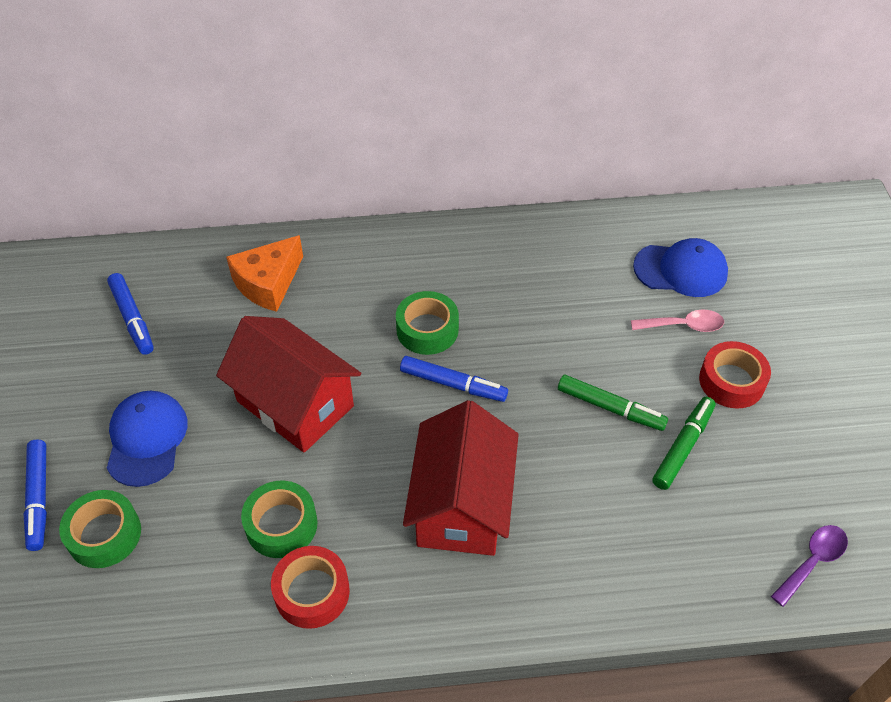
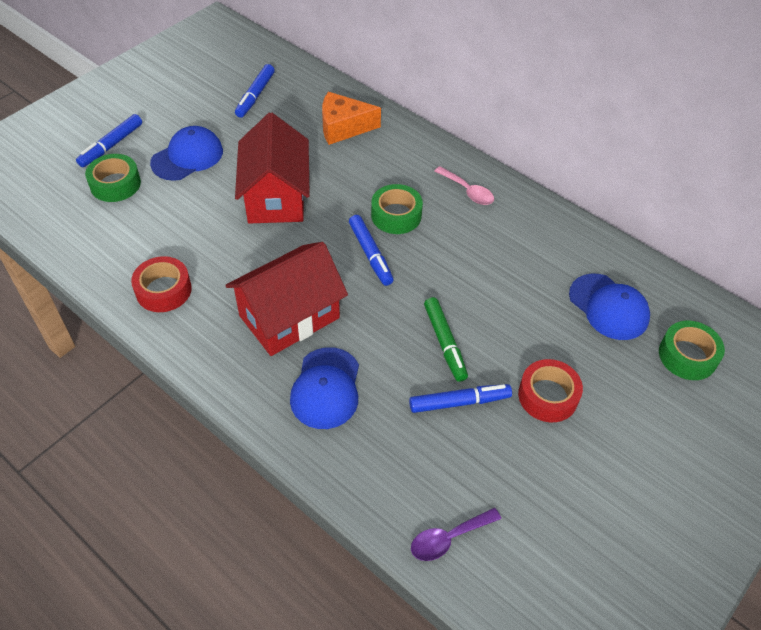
camera: 45 degrees right, 0 degrees up
green tape [241,481,317,558] -> green tape moved to [659,321,725,380]
pink spoon [631,310,724,332] -> pink spoon moved to [434,166,494,205]
green marker [652,397,716,490] -> blue marker [409,384,512,413]
purple spoon [771,525,848,607] -> purple spoon turned 150 degrees clockwise [411,508,501,561]
none -> blue cap [290,347,359,429]

